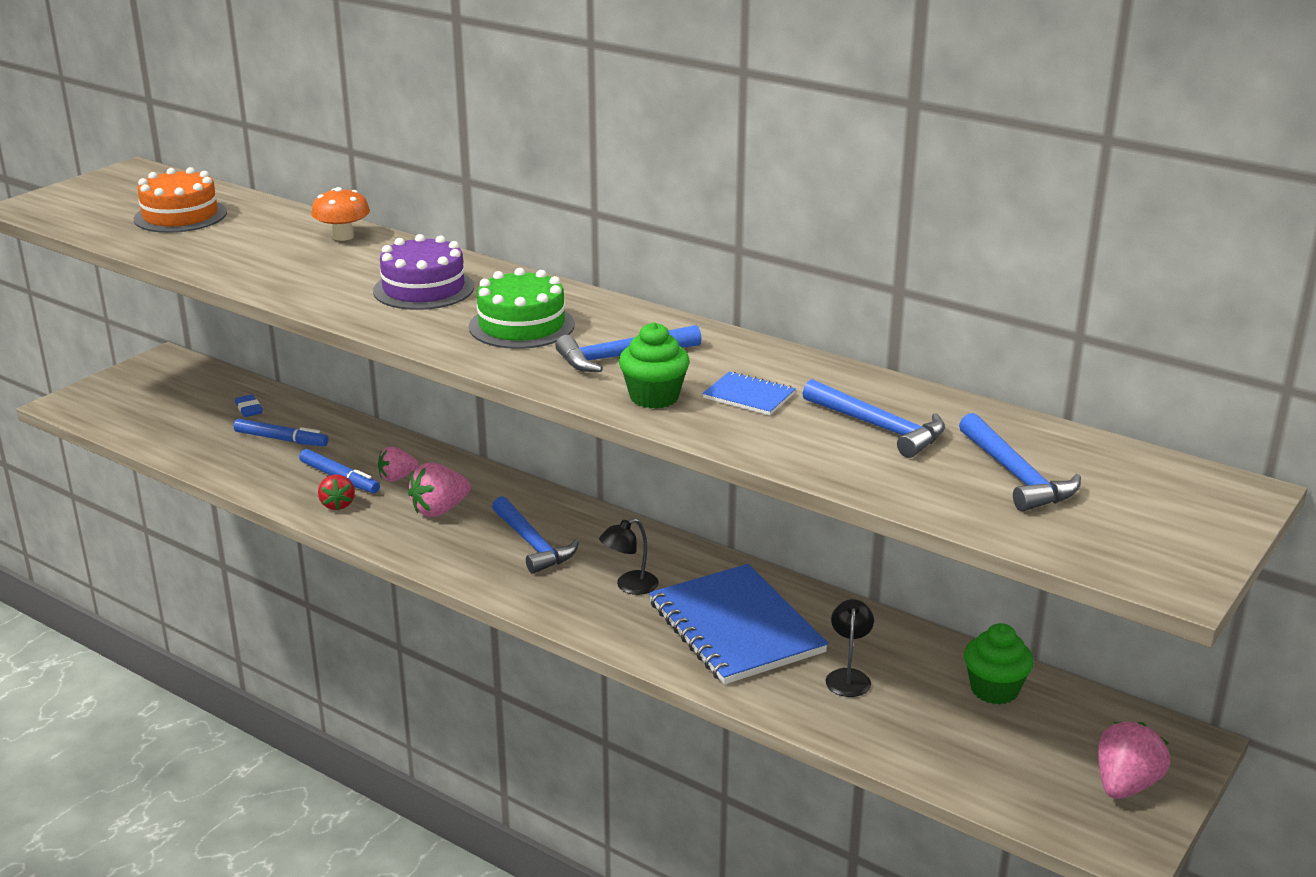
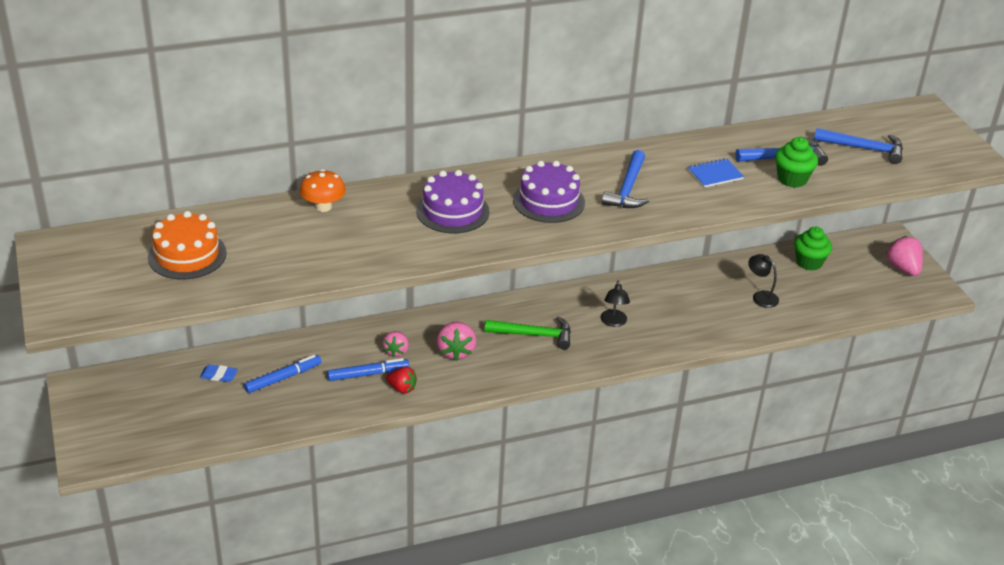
camera: 55 degrees left, 10 degrees up
green cake [469,268,575,349] -> purple cake [513,161,585,223]
blue hammer [492,496,579,574] -> green hammer [485,316,571,350]
green cupcake [619,322,690,409] -> green cupcake moved to [775,137,818,188]
blue notebook [649,564,828,684] -> none

